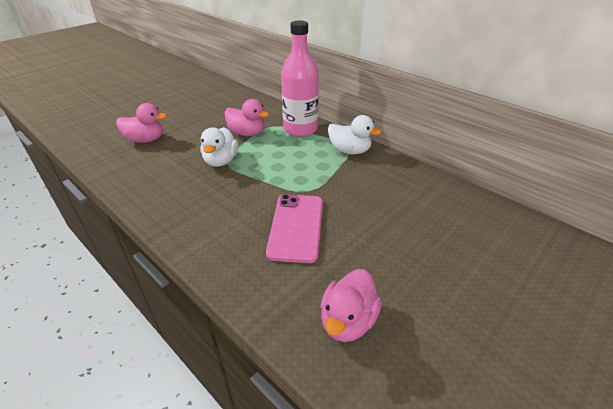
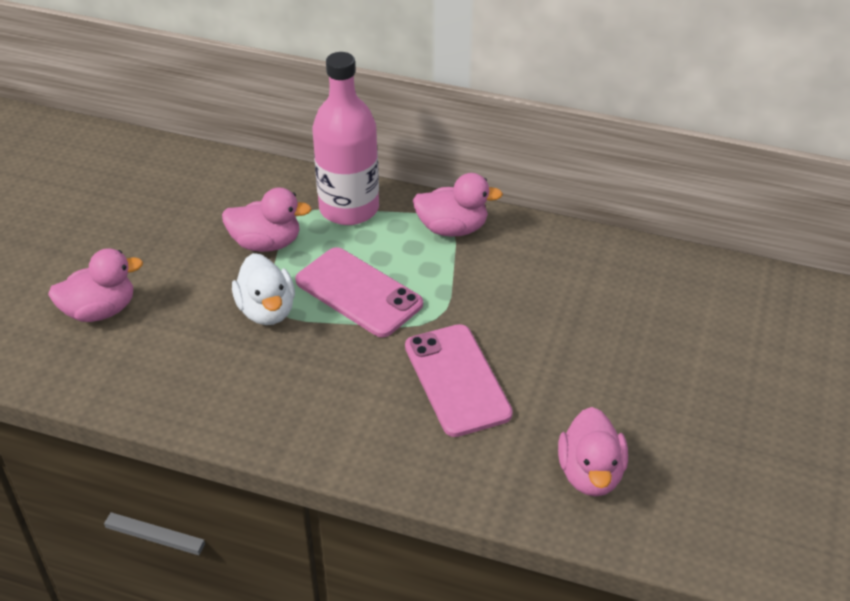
camera: 25 degrees left, 5 degrees up
white duck [328,115,381,154] -> pink duck [413,173,503,237]
none -> pink phone [295,247,423,337]

